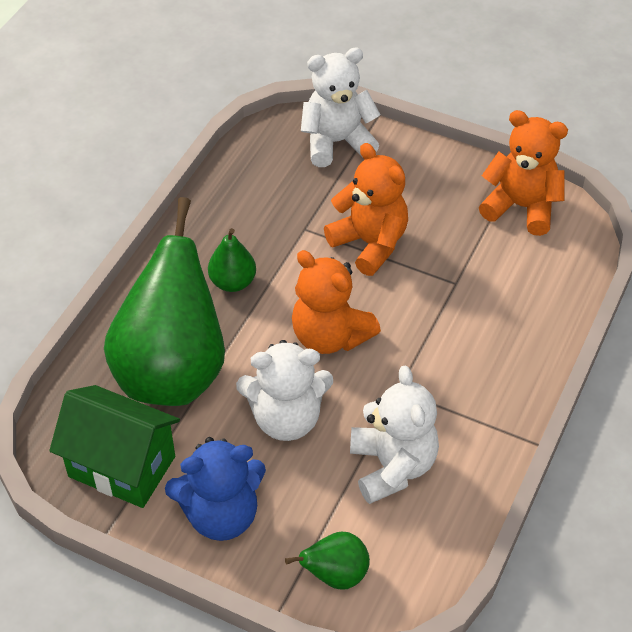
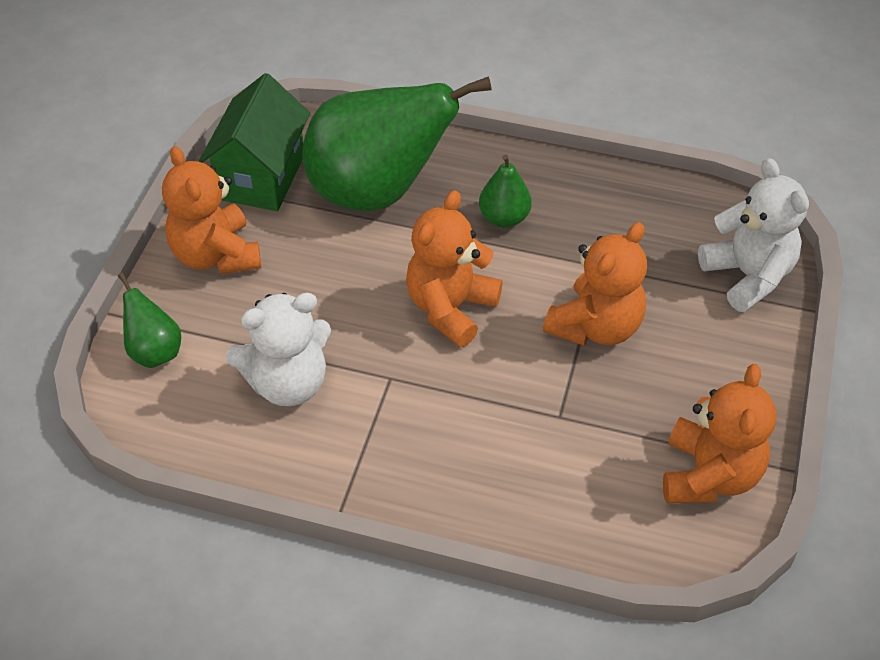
camera: 80 degrees right, 0 degrees up
blue teddy bear [165,437,266,541] -> orange teddy bear [162,146,261,274]
white teddy bear [236,340,333,441] -> none

